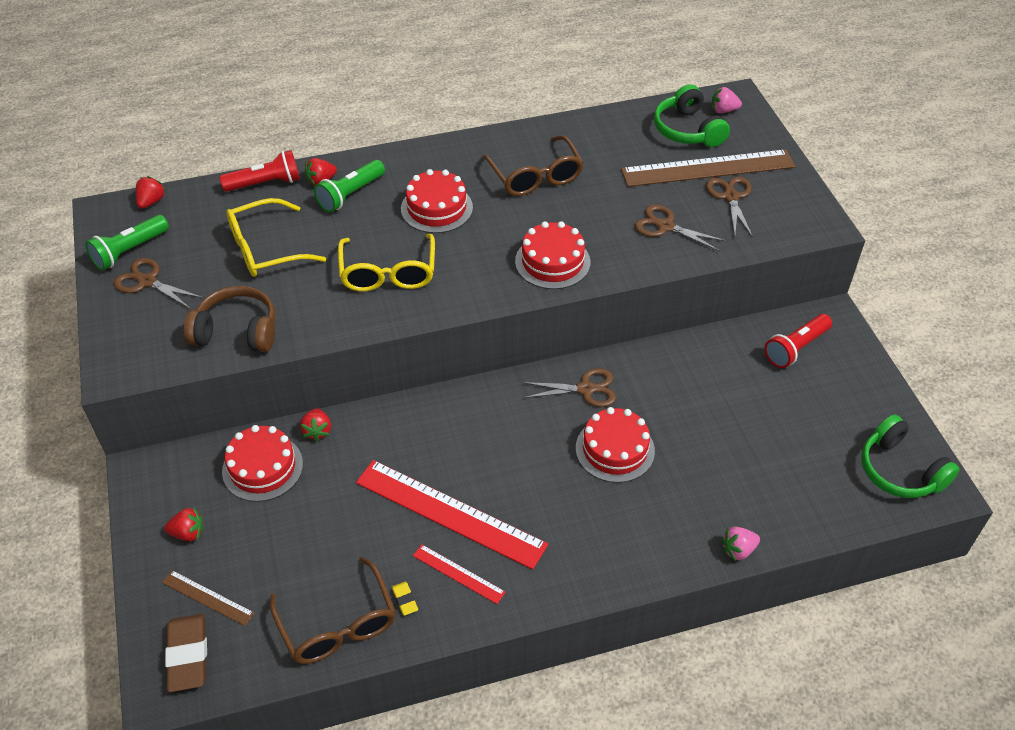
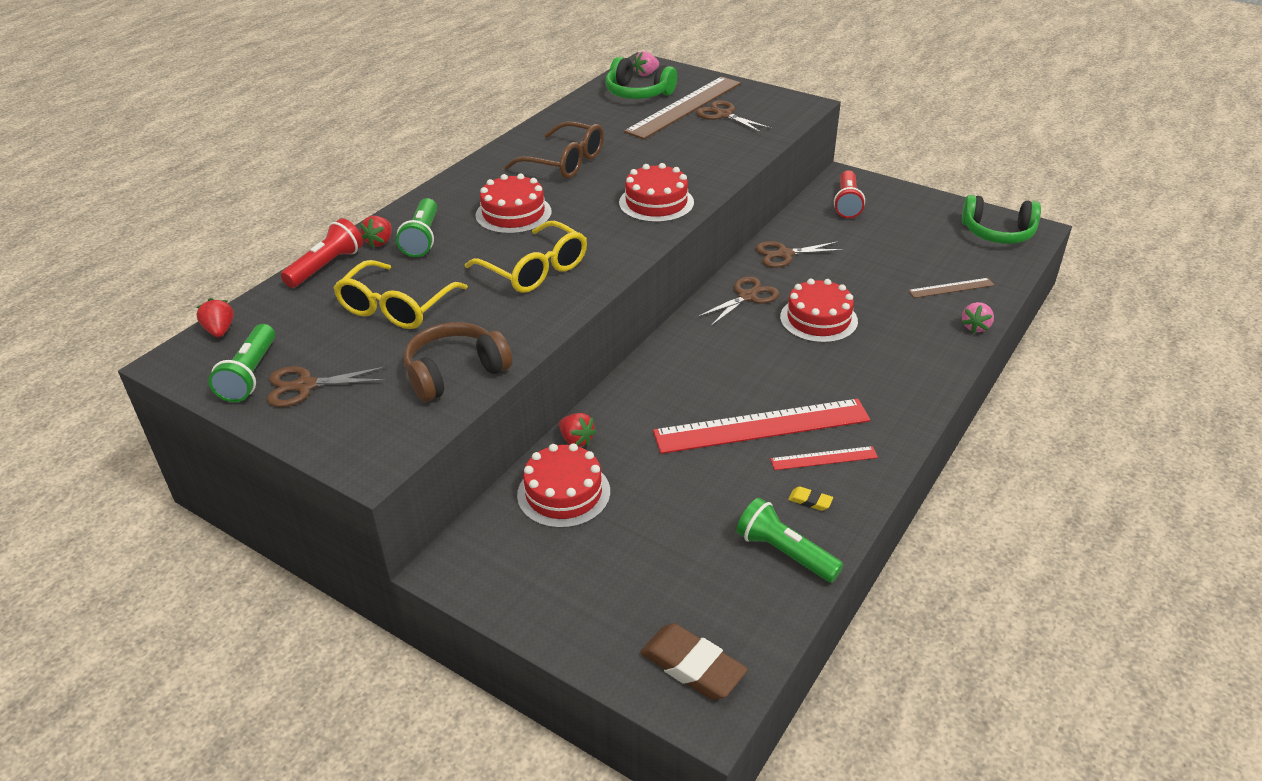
camera: 40 degrees left, 10 degrees down
brown ruler [162,570,255,626] -> brown ruler moved to [908,278,995,298]
red strawberry [164,508,204,541] -> none
brown glasses [270,557,396,664] -> green flashlight [736,498,843,583]
brown scissors [635,204,727,251] -> brown scissors moved to [755,241,845,268]

